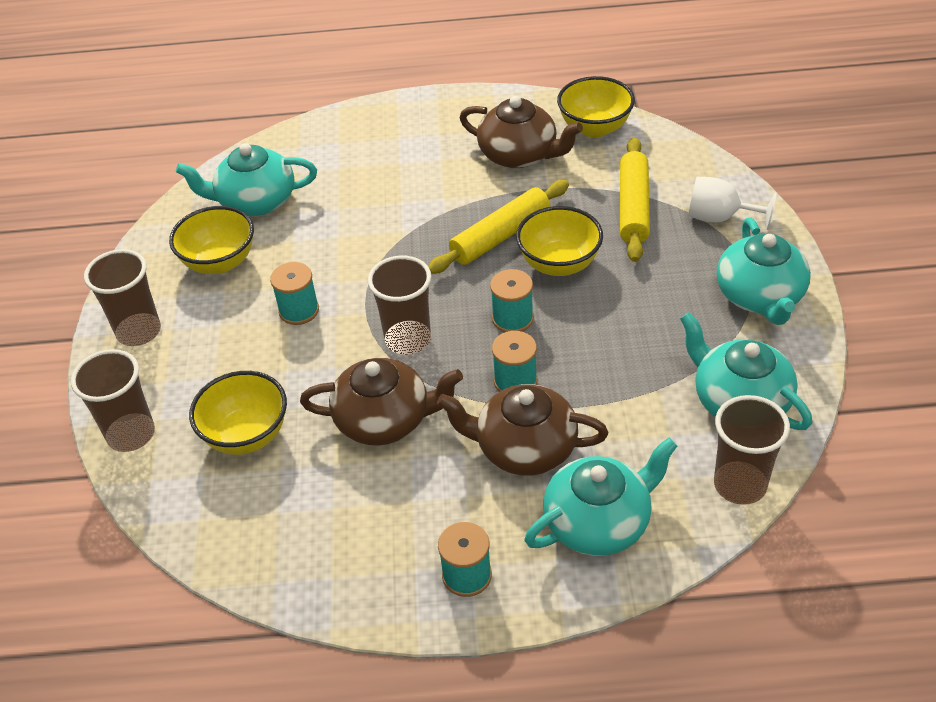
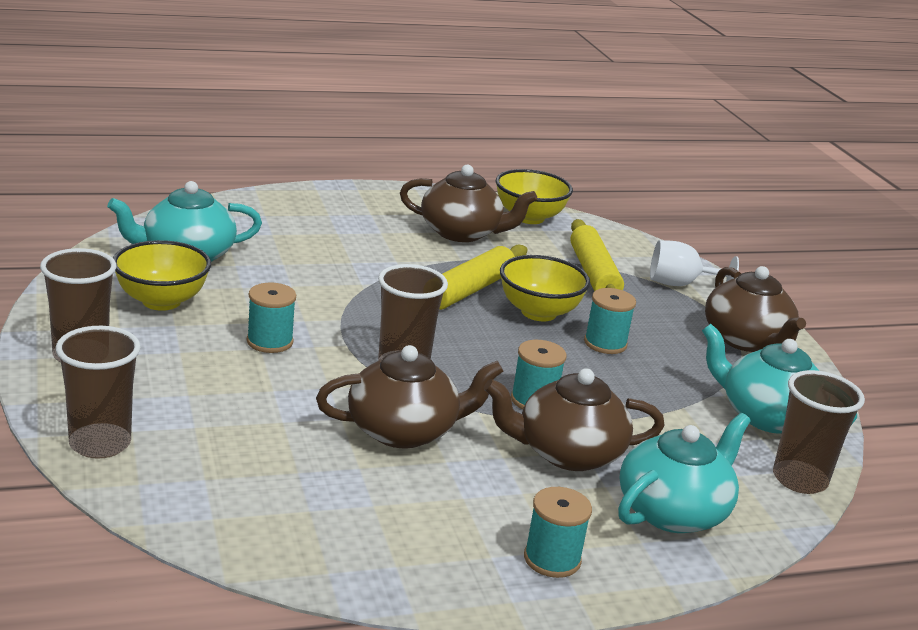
camera: 20 degrees left, 20 degrees down
yellow bowl [189,371,287,455] -> none
turquoise spool [490,269,534,332] -> turquoise spool moved to [584,288,636,354]
turquoise teapot [717,218,811,325] -> brown teapot [705,266,806,352]

